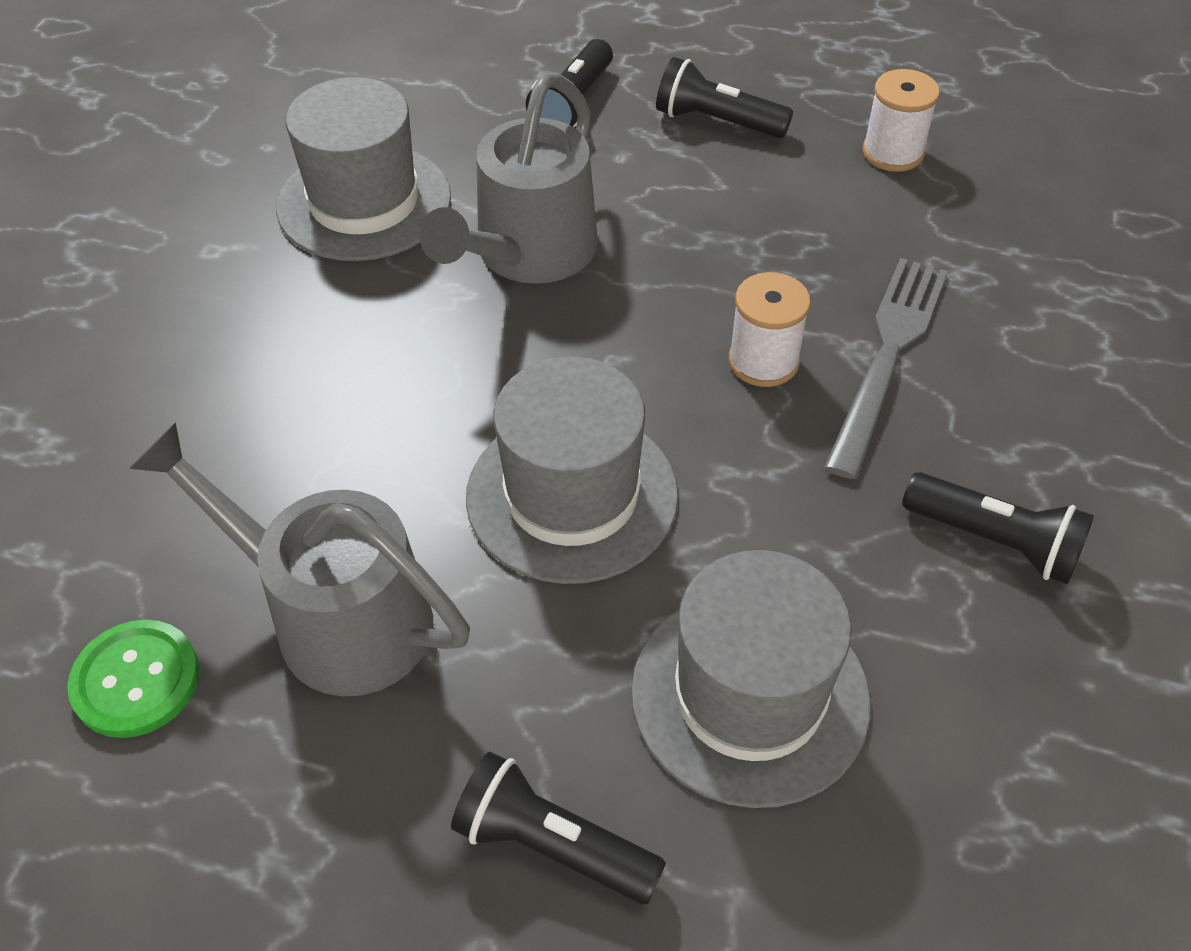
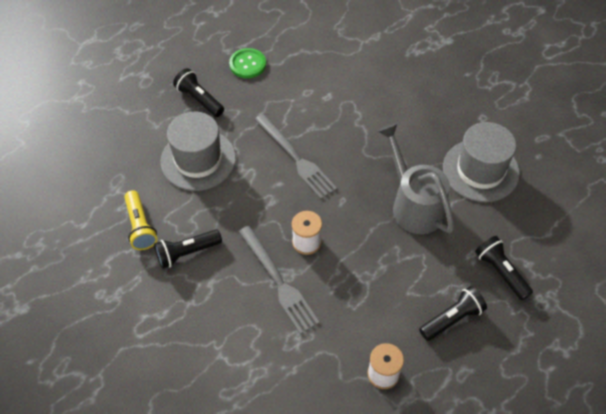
camera: 125 degrees right, 5 degrees up
green button [67,620,200,738] -> green button moved to [229,48,266,78]
grey watering can [129,422,470,696] -> none
black flashlight [451,752,666,904] -> black flashlight turned 105 degrees counterclockwise [173,68,224,117]
grey hat [466,356,678,584] -> grey fork [254,114,337,199]
none -> yellow flashlight [124,190,157,250]

